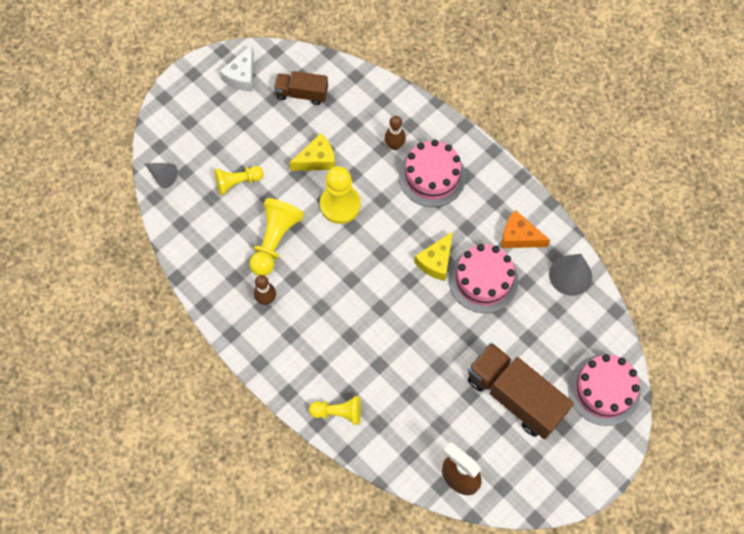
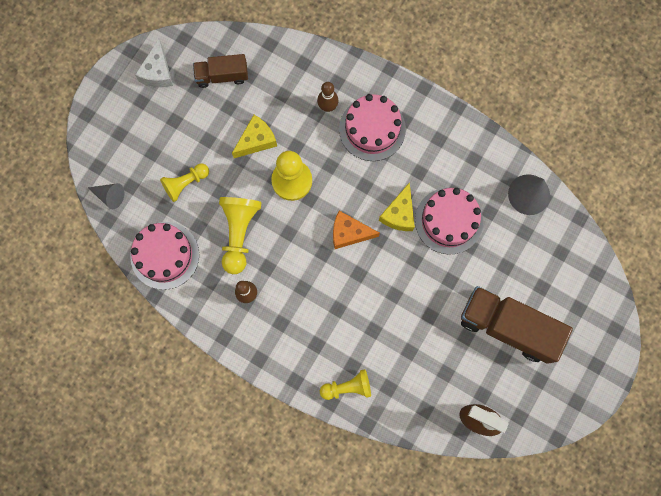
camera: 15 degrees left, 10 degrees up
orange cheese [502,210,550,248] -> orange cheese moved to [333,211,380,249]
pink cake [568,354,641,426] -> pink cake moved to [130,222,199,290]

